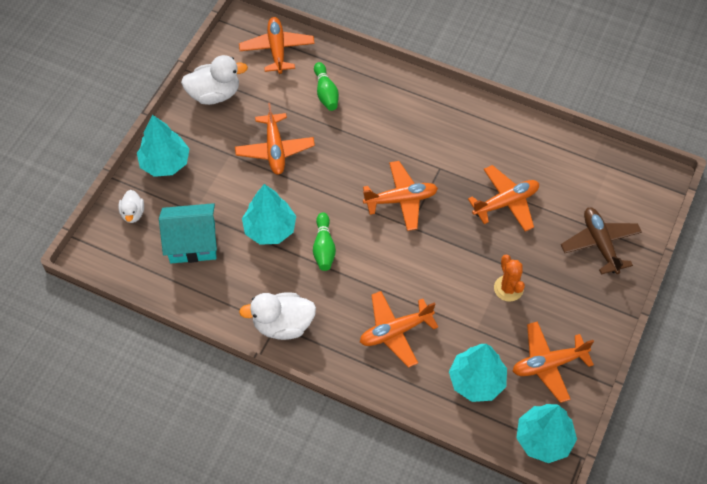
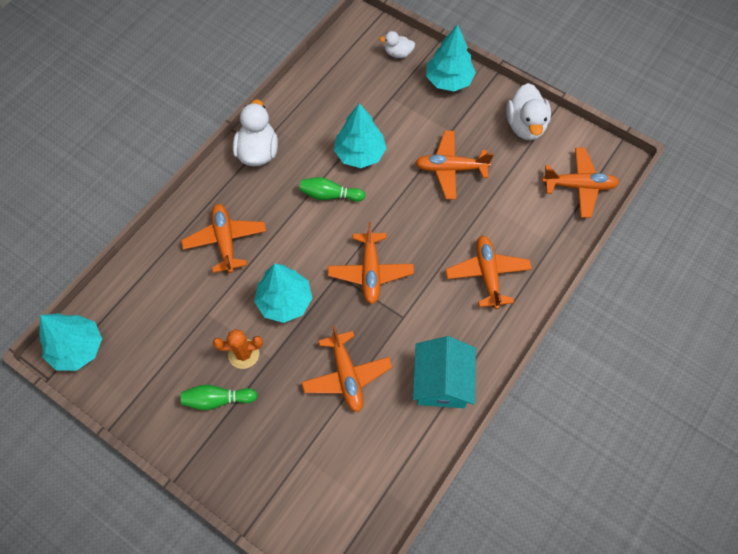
camera: 100 degrees right, 5 degrees up
turquoise house [159,203,217,263] -> turquoise house moved to [413,336,476,408]
green bowling pin [314,62,339,111] -> green bowling pin moved to [181,385,258,410]
turquoise tree [449,344,507,402] -> turquoise tree moved to [254,263,312,323]
orange plane [513,321,594,403] -> orange plane moved to [445,236,532,309]
brown plane [561,208,642,275] -> none

